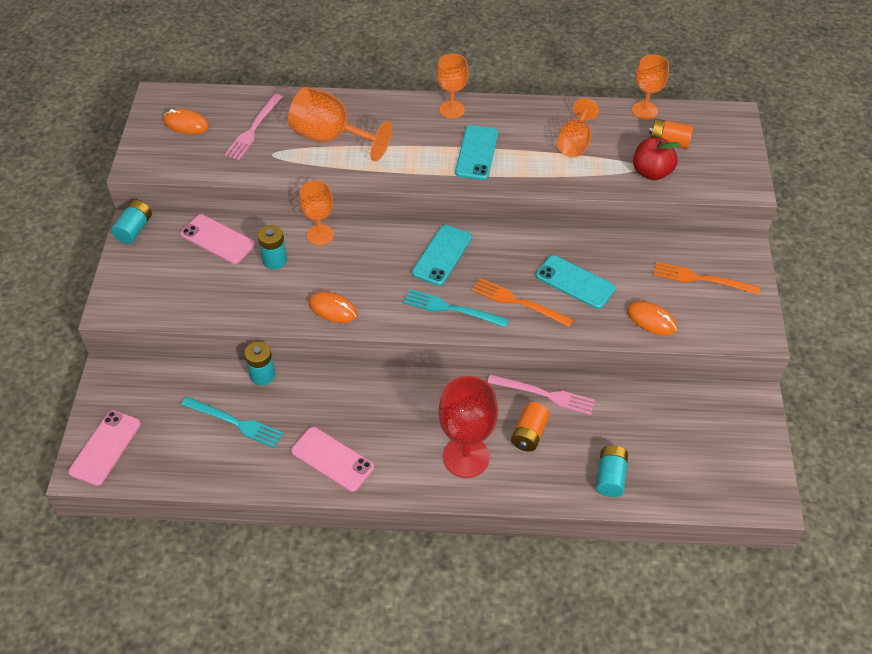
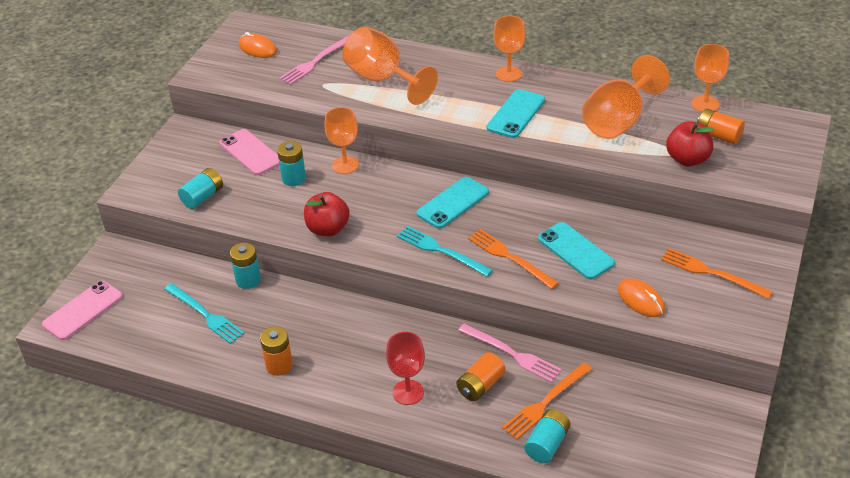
camera: 20 degrees right, 10 degrees down
turquoise battery [111,200,152,244] -> turquoise battery moved to [178,168,223,209]
pink phone [291,427,374,492] -> orange battery [260,326,293,376]
orange mouse [308,291,357,323] -> red apple [304,192,350,236]
red goblet [438,376,498,478] -> red goblet [386,332,425,405], size x0.65
orange goblet [557,98,599,157] -> orange goblet [582,55,670,139], size x1.55
none -> orange fork [502,363,592,440]

